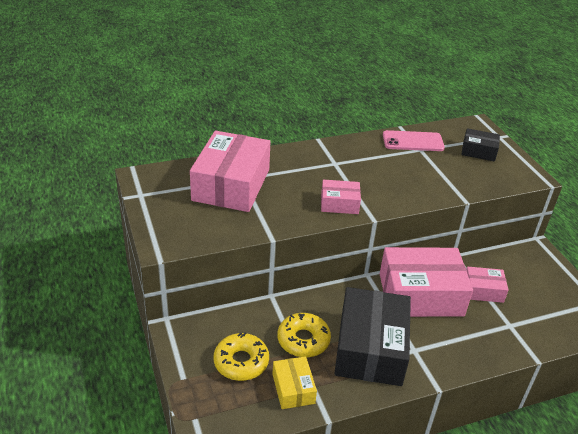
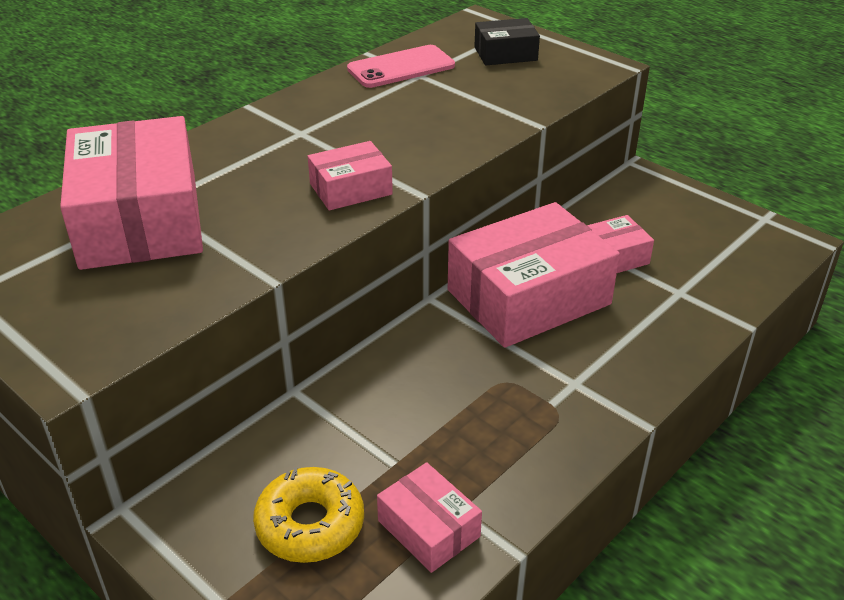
camera: 25 degrees left, 0 degrees up
yellow box [272,356,317,409] -> pink box [377,462,482,573]
yellow donut [277,313,331,357] -> none
black box [334,287,411,386] -> none

